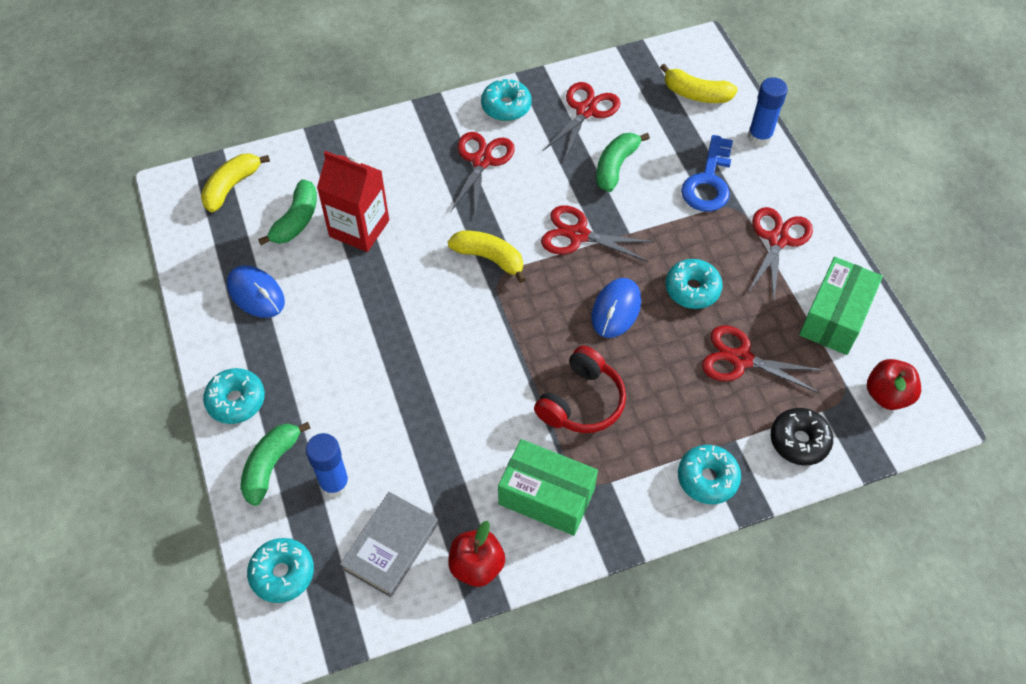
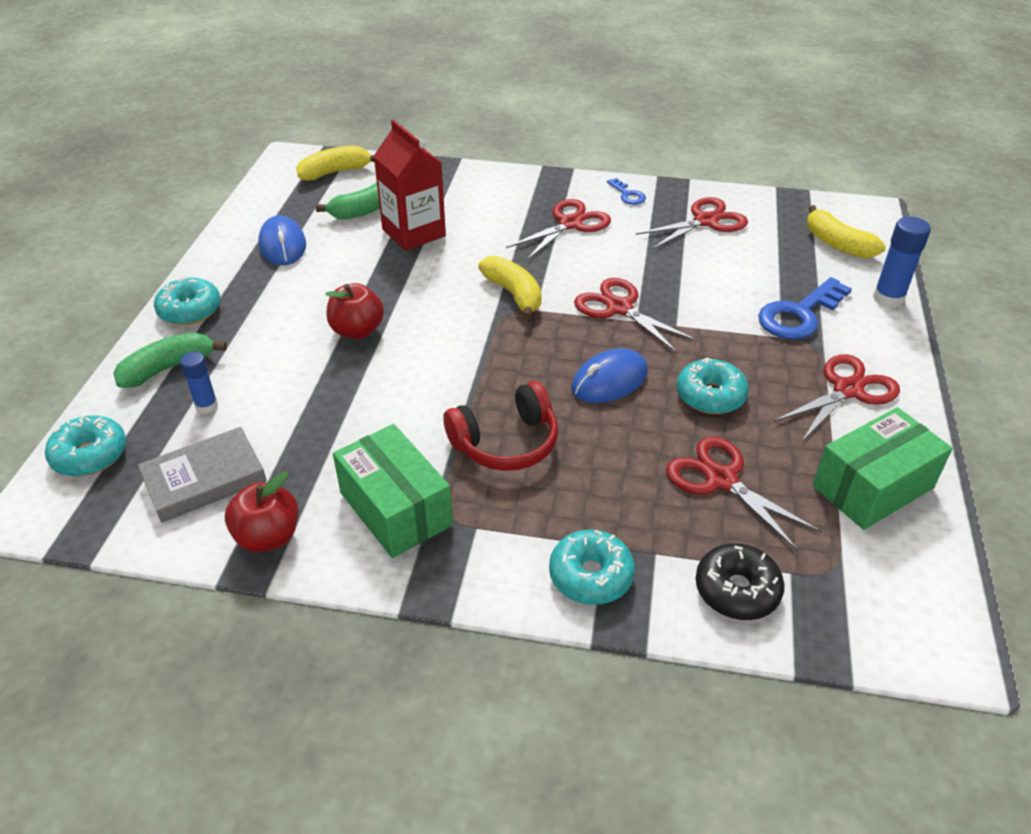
camera: 30 degrees right, 15 degrees down
blue glue stick [306,433,350,498] -> blue glue stick [180,352,218,414], size x0.64
turquoise donut [481,78,532,121] -> blue key [607,178,646,205]
green banana [596,133,650,192] -> none
red apple [867,359,921,410] -> red apple moved to [326,283,384,339]

